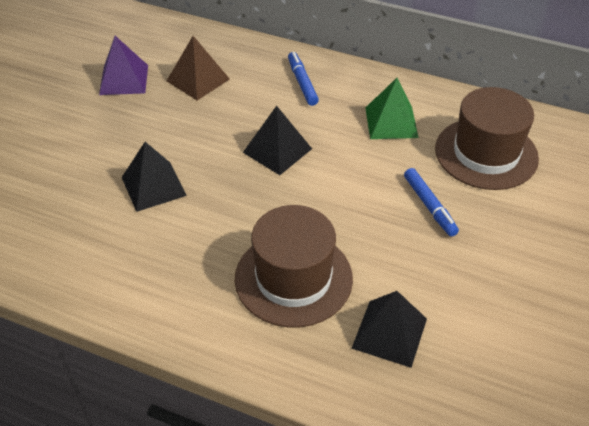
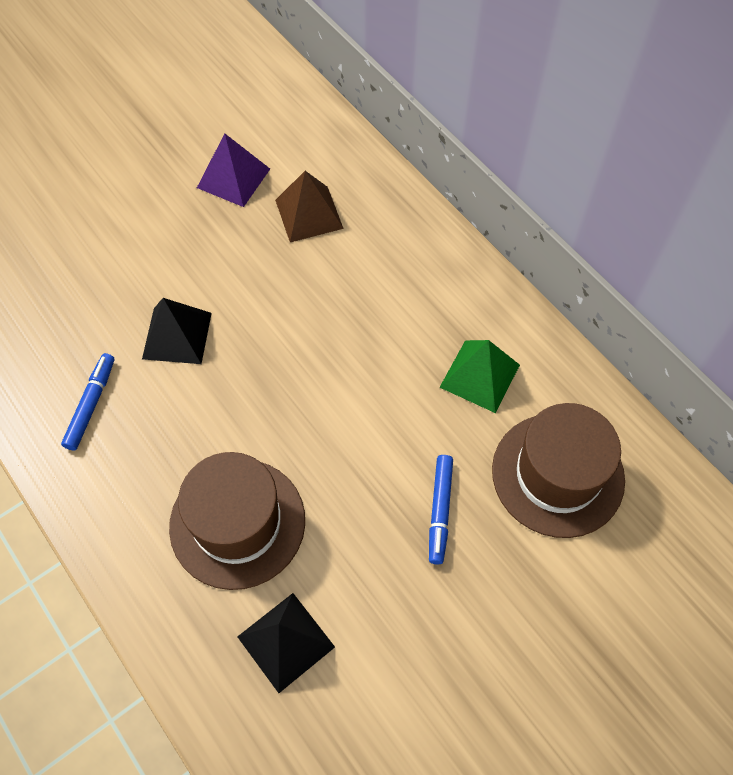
camera: 30 degrees right, 15 degrees up
black pyramid [243,106,312,175] -> none
blue marker [288,52,319,106] -> blue marker moved to [61,353,114,451]

